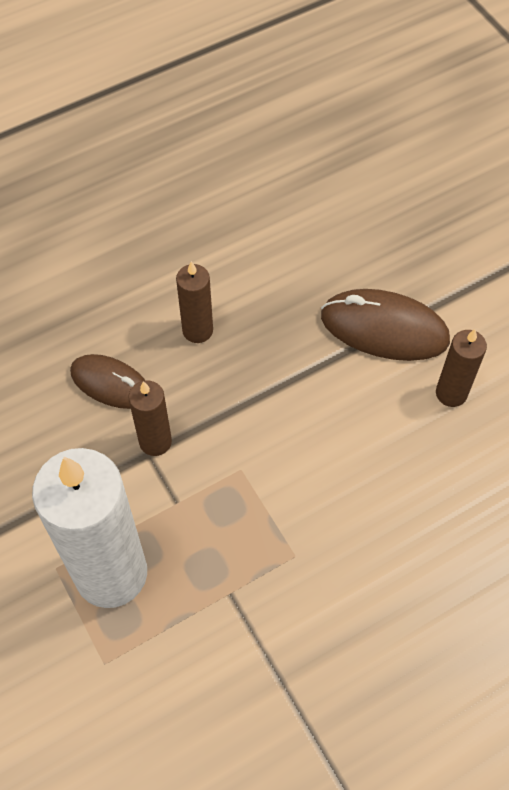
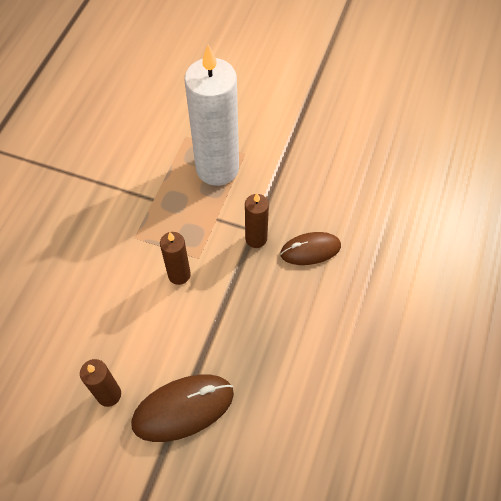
camera: 140 degrees right, 0 degrees up
brown candle [176,261,213,343] -> brown candle moved to [160,232,191,285]

